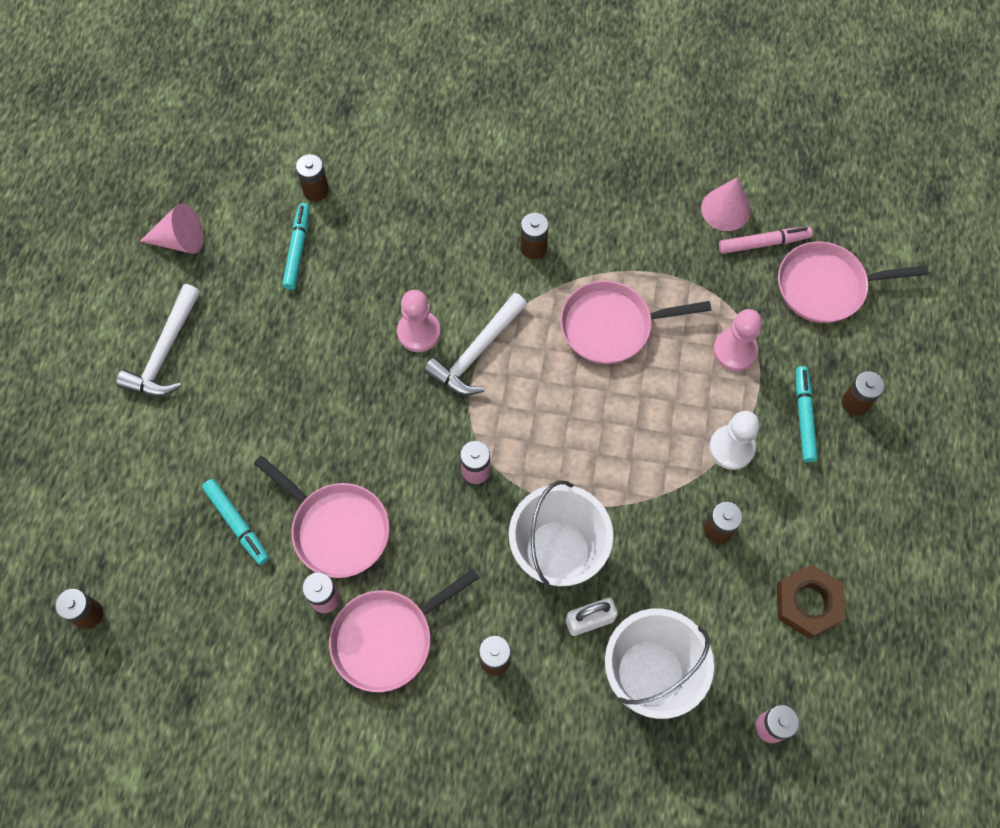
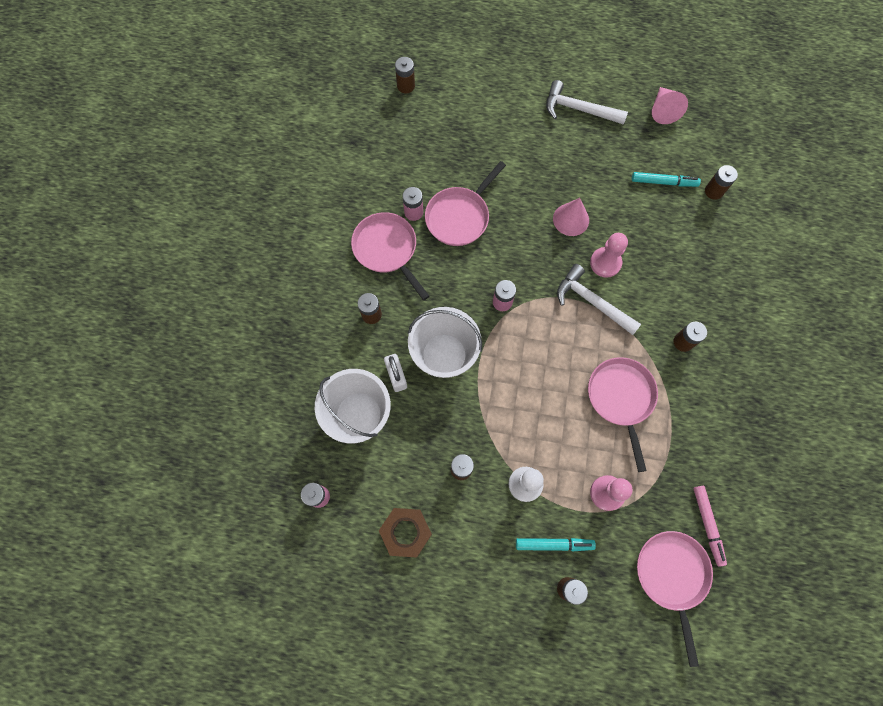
camera: 90 degrees right, 5 degrees up
turquoise marker [202,479,269,565] -> none
pink cone [701,177,751,231] -> pink cone moved to [553,198,589,236]

